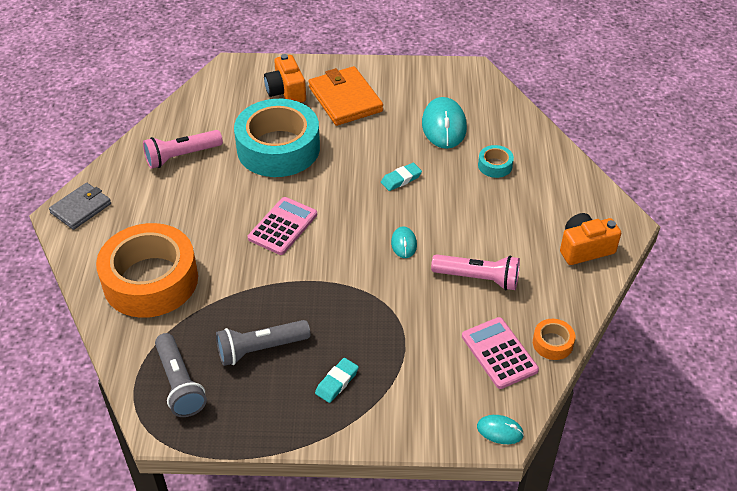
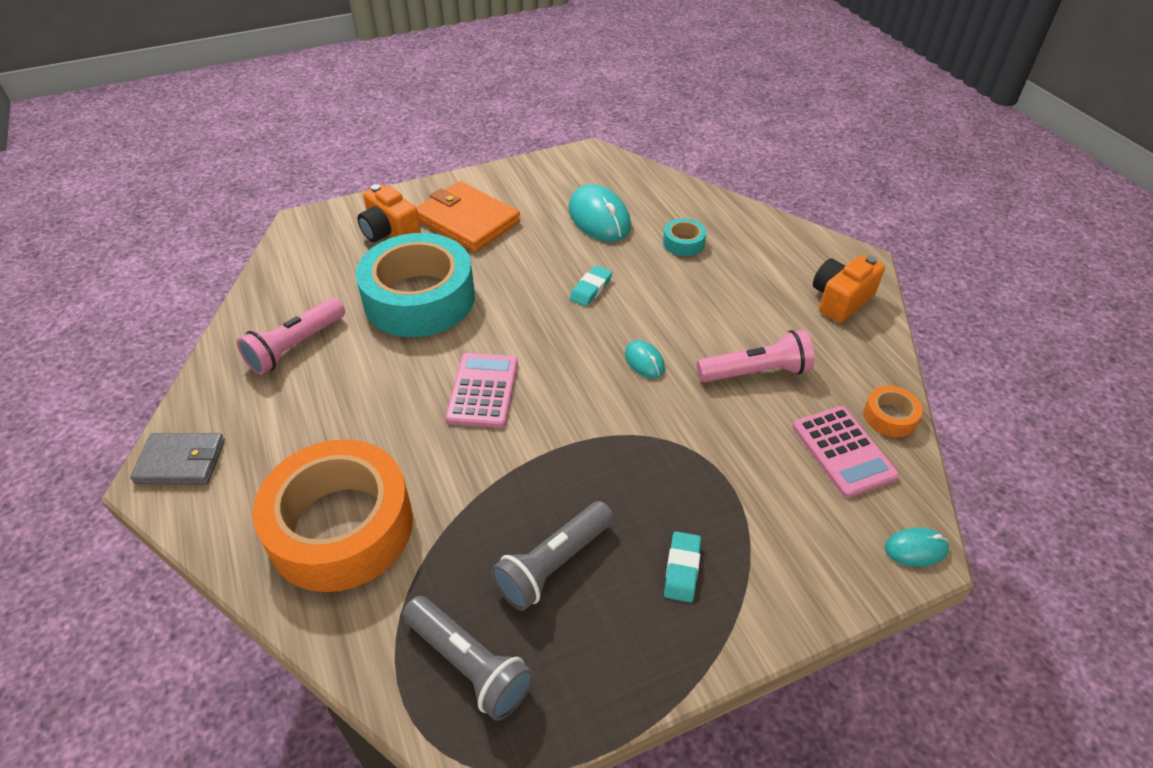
camera: 25 degrees left, 0 degrees up
grey wallet [49,183,111,230] -> grey wallet turned 75 degrees clockwise [130,433,225,484]
pink calculator [462,317,539,389] -> pink calculator turned 150 degrees counterclockwise [793,406,899,498]

